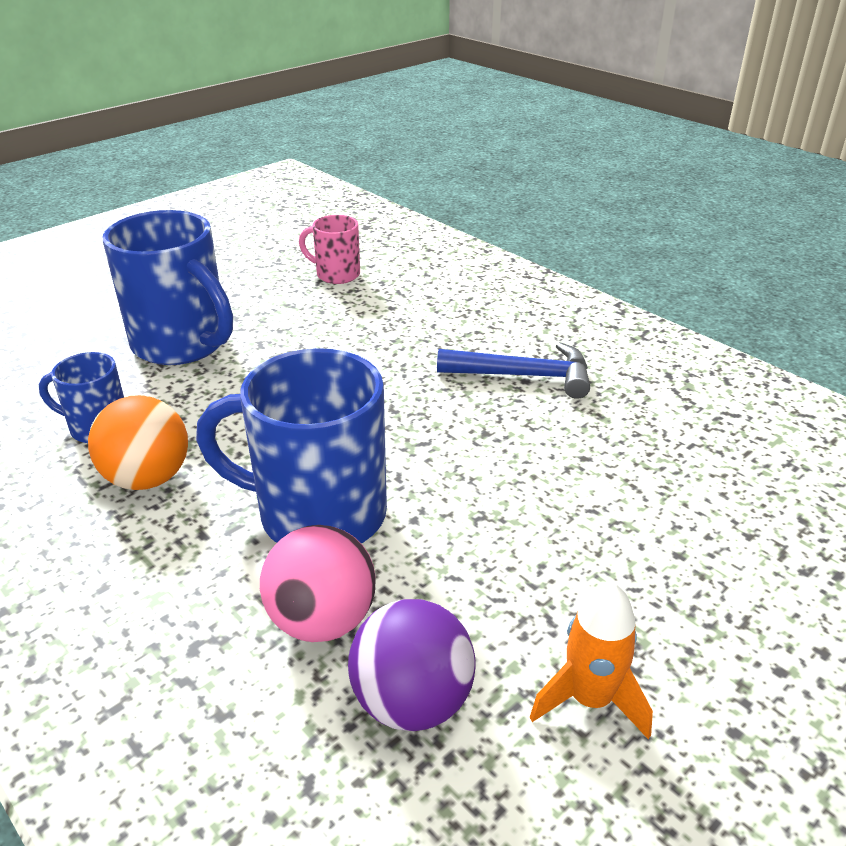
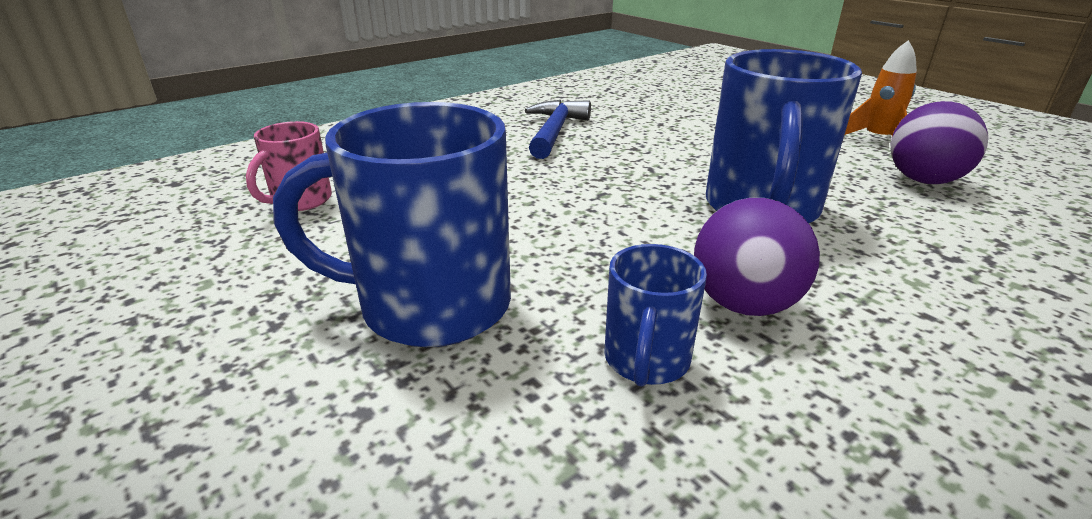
camera: 85 degrees left, 5 degrees down
orange ball [88,395,188,490] -> purple ball [694,198,820,316]
blue mug [103,210,233,365] -> blue mug turned 135 degrees counterclockwise [273,102,511,347]
pink ball [260,525,376,642] -> none

